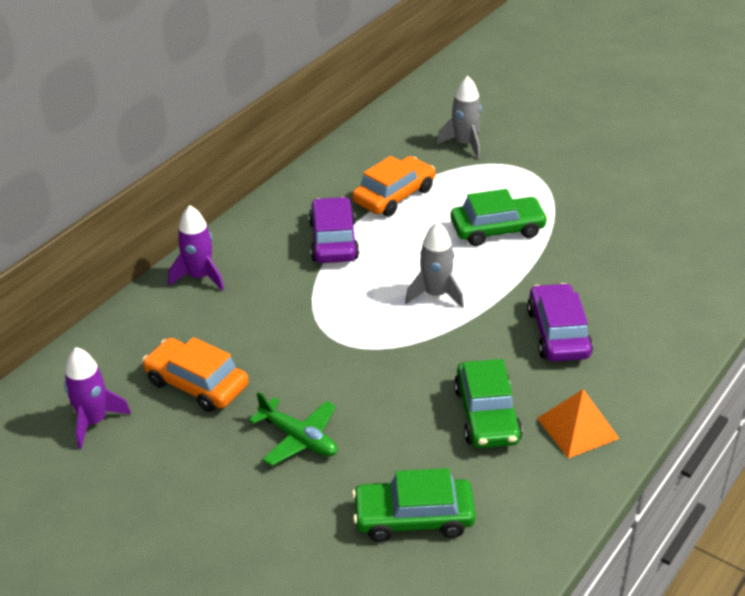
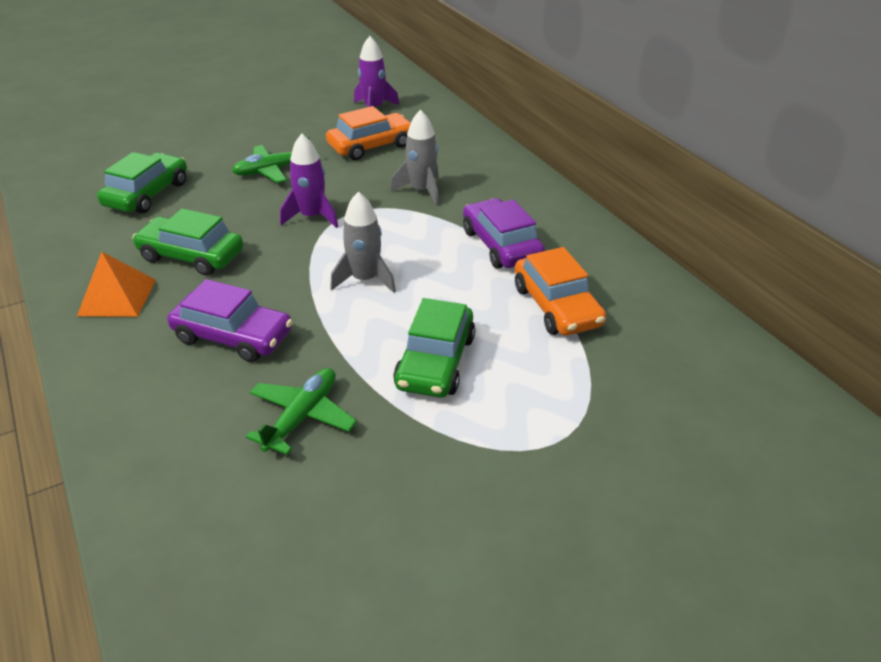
camera: 115 degrees right, 0 degrees up
purple rocket [168,205,224,291] -> purple rocket moved to [280,134,338,228]
purple car [309,197,359,263] -> purple car turned 135 degrees counterclockwise [463,198,545,269]
grey rocket [437,76,482,159] -> grey rocket moved to [391,110,439,206]
none -> green plane [246,368,357,455]

